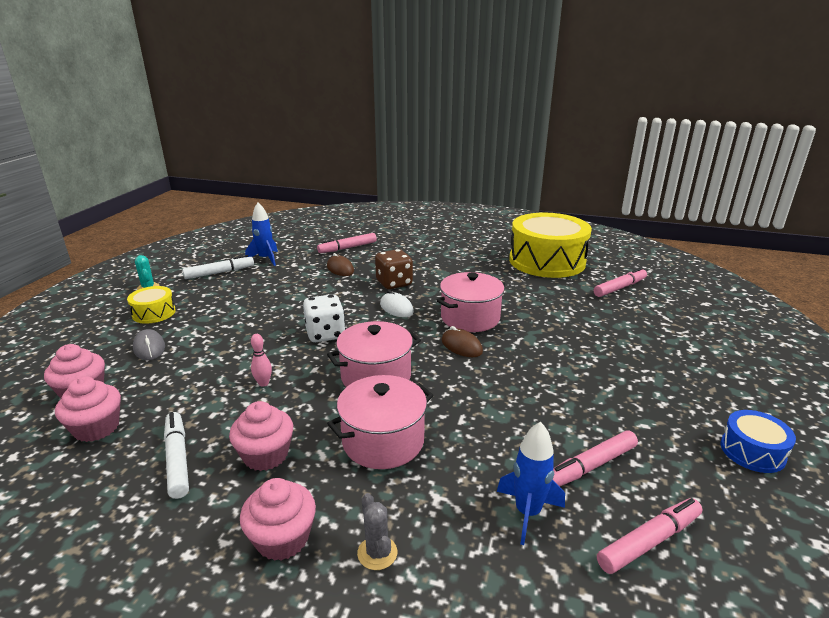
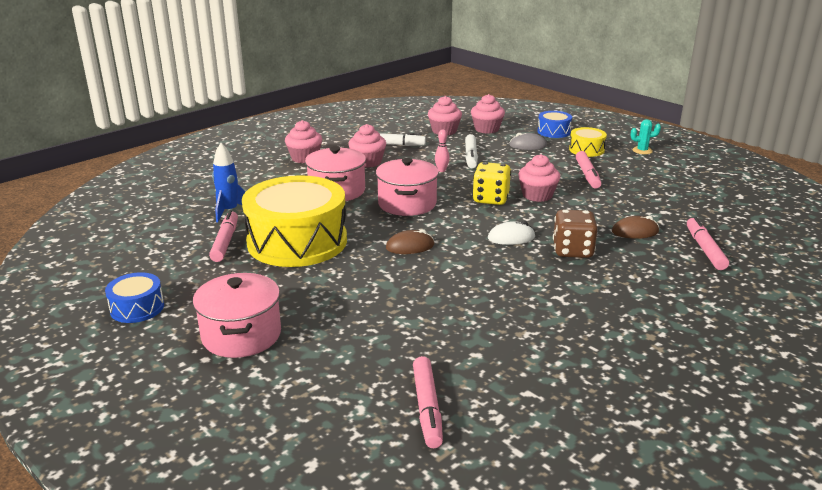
camera: 120 degrees right, 0 degrees up
white marker [182,255,254,279] -> white marker moved to [465,134,478,168]
blue rocket [245,202,278,266] -> none
white dice [303,294,346,342] -> yellow dice [472,162,511,205]
grey cactus [357,493,397,570] -> none
pink pot [436,272,505,332] -> pink pot moved to [193,273,281,358]
yellow drum [509,213,592,278] -> yellow drum moved to [242,175,347,267]
pink marker [597,498,702,574] -> pink marker moved to [576,151,601,189]
none -> pink cupcake [518,154,560,202]
none -> blue drum [537,111,572,138]

